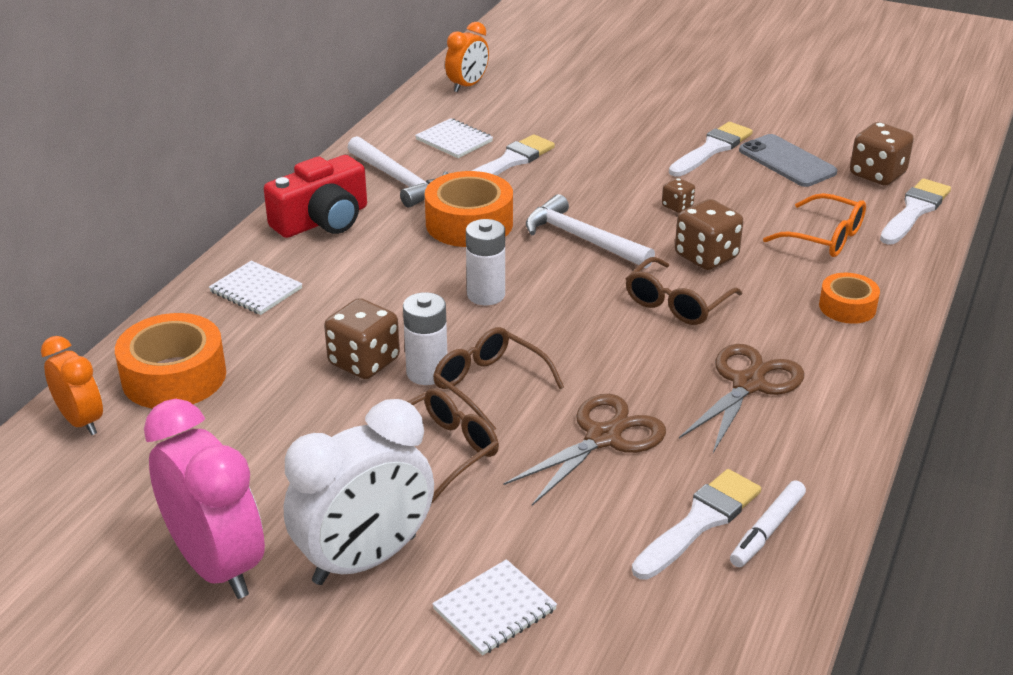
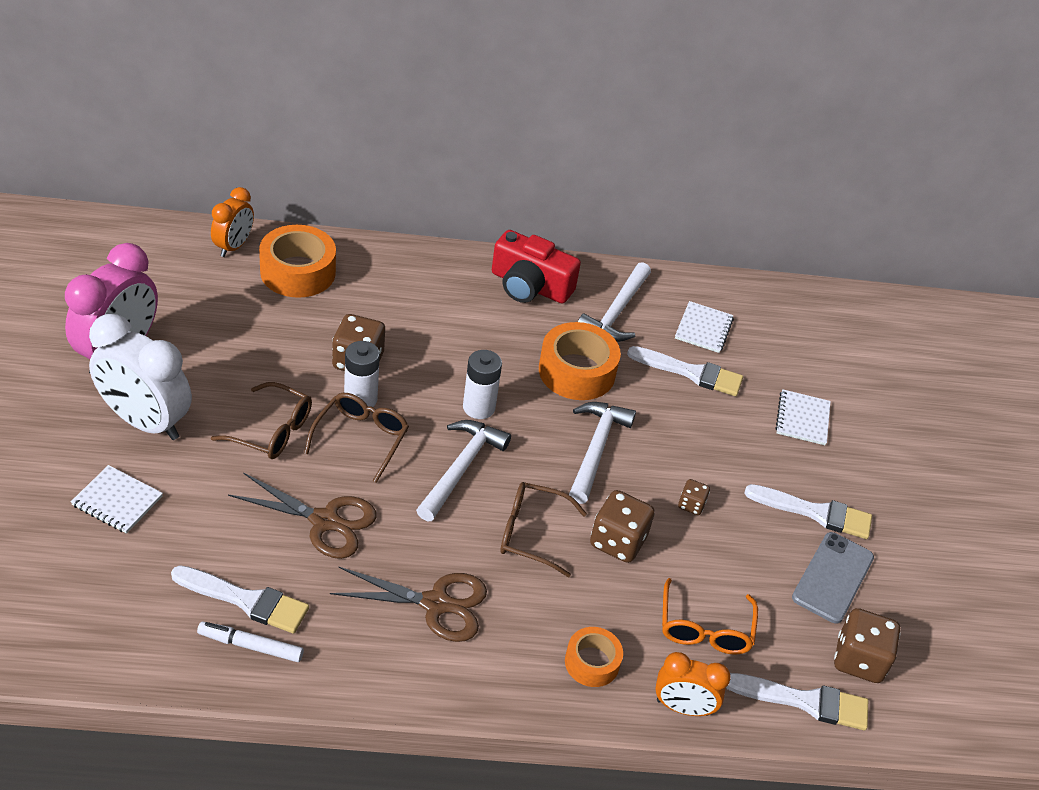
camera: 60 degrees right, 10 degrees up
white notebook [209,261,302,315] -> white notebook moved to [775,389,831,445]
orange clock [445,22,489,92] -> orange clock moved to [655,652,731,716]
none -> white hammer [416,420,511,521]

